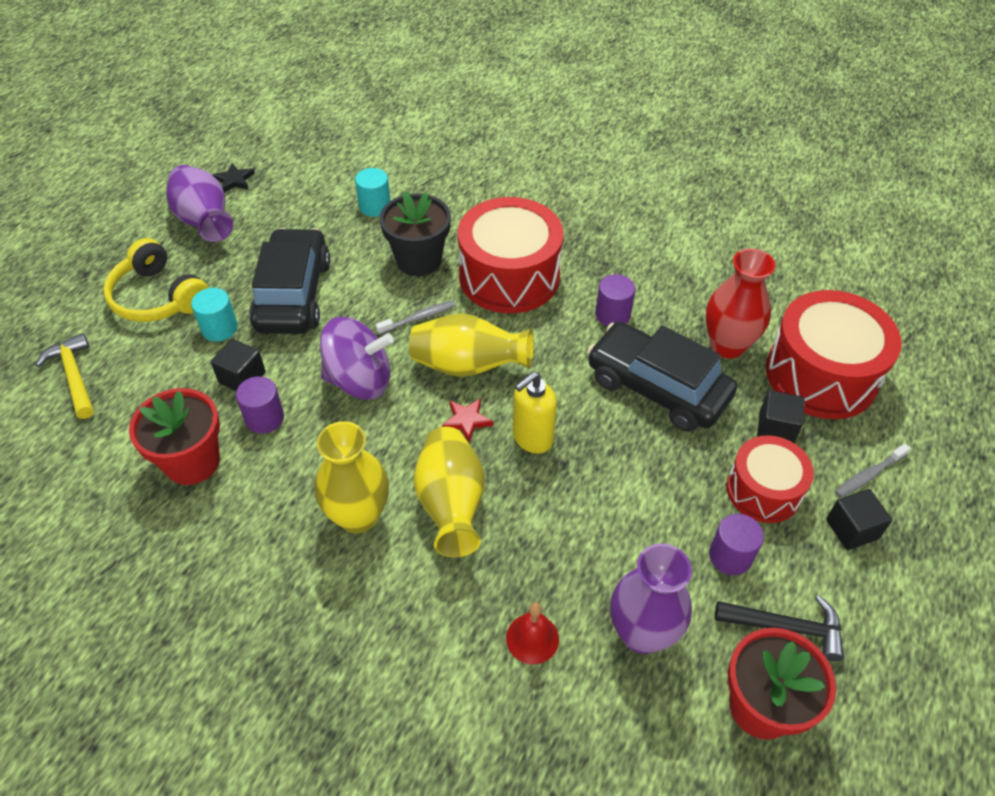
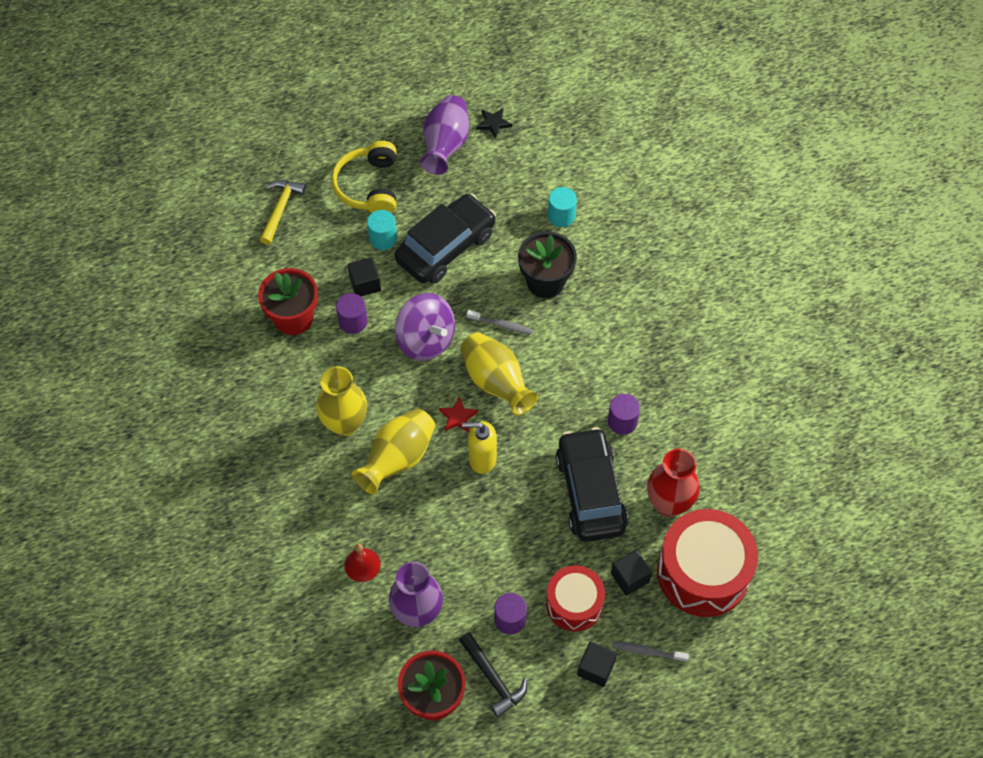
camera: 45 degrees right, 10 degrees up
red drum [458,197,564,313] -> none

